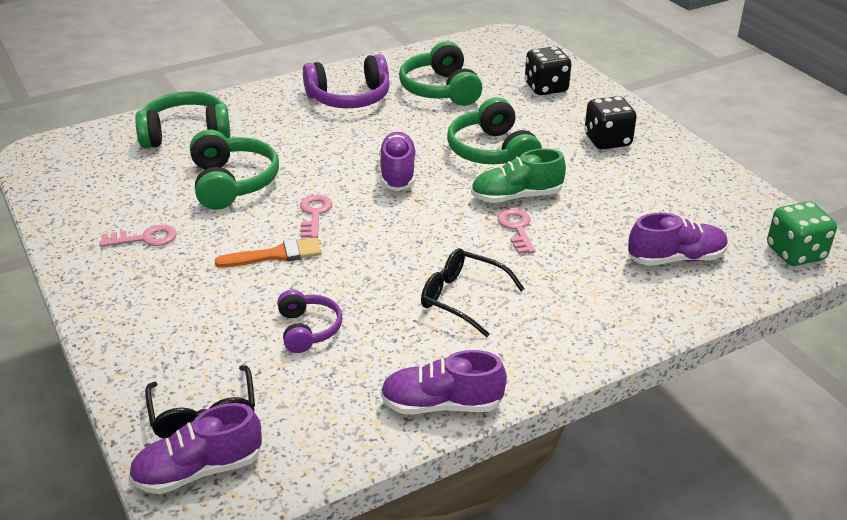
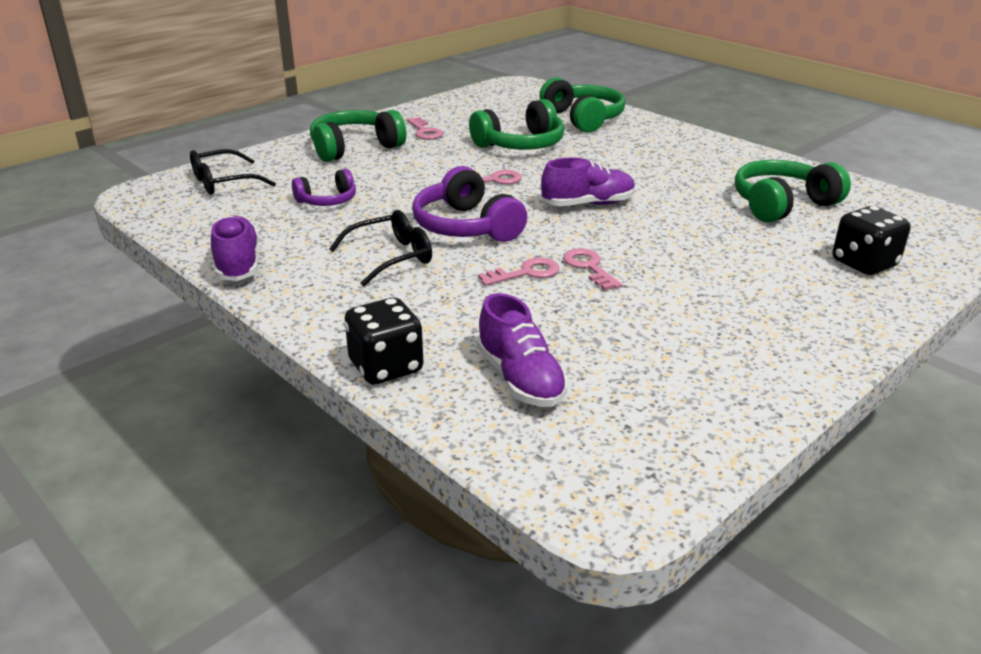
camera: 75 degrees right, 5 degrees down
purple shoe [128,403,262,494] -> none
orange brush [215,237,321,267] -> none
purple headphones [303,54,390,108] -> purple headphones moved to [412,166,527,242]
black glasses [421,248,525,337] -> black glasses turned 45 degrees clockwise [329,210,432,287]
green headphones [447,97,542,164] -> green headphones moved to [310,110,406,162]
green shoe [471,148,566,203] -> pink key [563,248,622,291]
black dice [584,96,637,150] -> black dice moved to [344,298,423,384]
green dice [767,201,837,266] -> none

